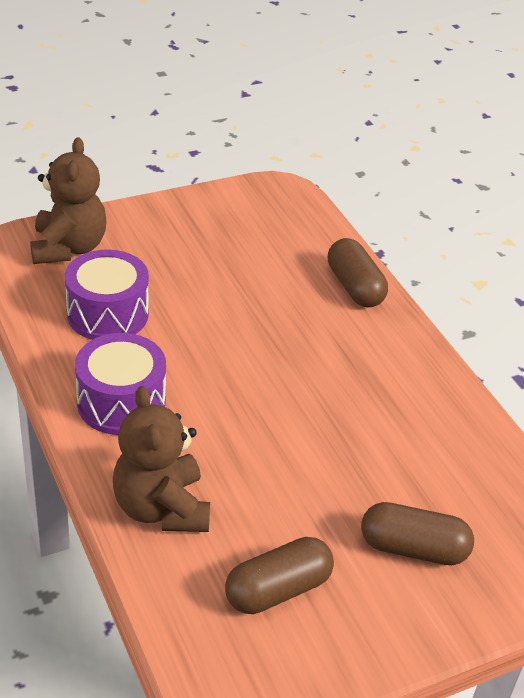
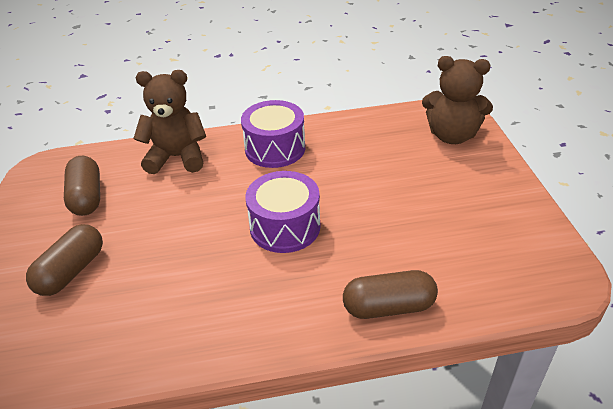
camera: 110 degrees right, 0 degrees up
purple drum [65,249,149,340] -> purple drum moved to [245,171,320,253]

